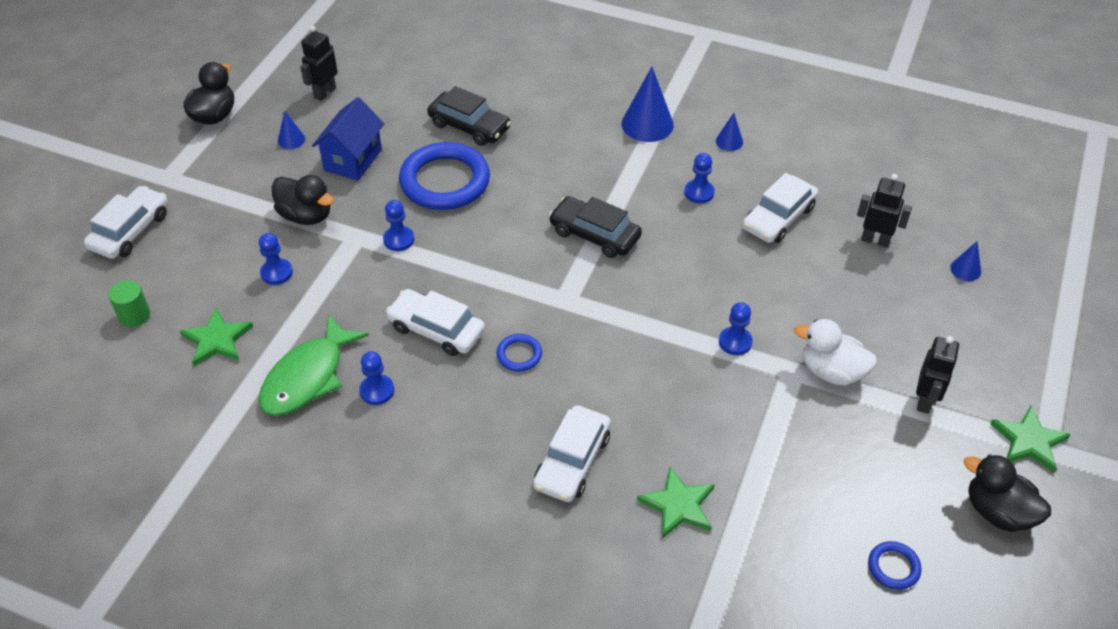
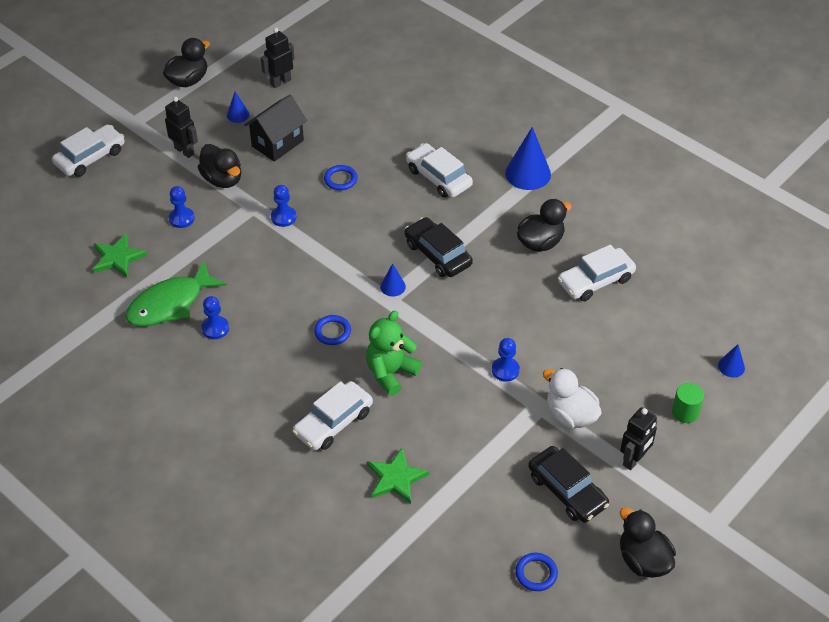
camera: 20 degrees right, 0 degrees up
green cylinder [108,280,150,327] -> green cylinder moved to [672,383,704,423]
blue house [312,97,384,181] -> black house [244,95,307,162]
white car [386,289,485,356] -> white car moved to [406,143,473,198]
blue ring [399,142,490,210] -> blue ring [324,165,358,190], size x0.44
black car [427,86,511,146] -> black car moved to [528,446,609,523]
blue pawn [684,153,715,203] -> black duck [517,199,572,252]
blue cone [716,113,743,151] -> blue cone moved to [380,263,406,297]
black robot [857,174,912,248] -> black robot moved to [165,97,198,158]
green star [990,406,1071,473] -> none
none -> green teddy bear [366,311,422,396]

